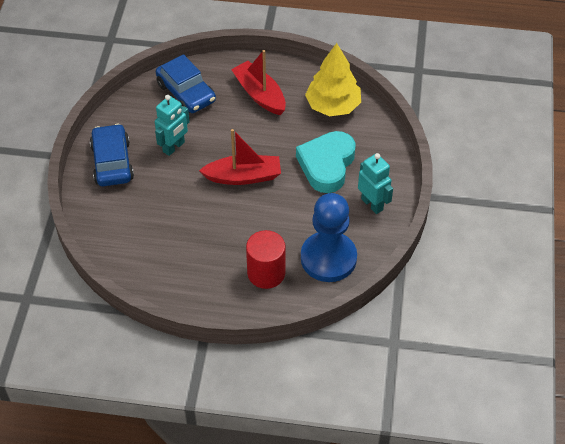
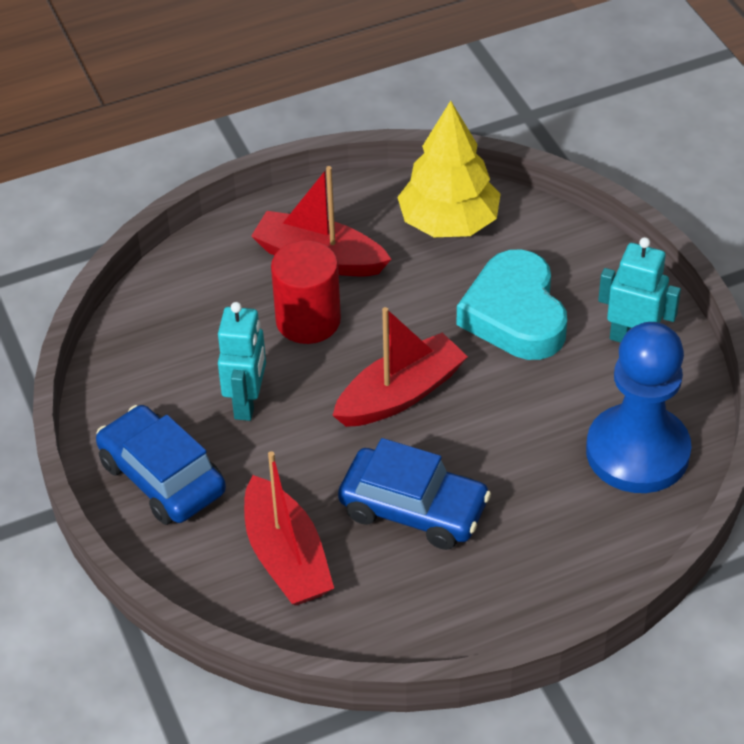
camera: 30 degrees left, 5 degrees down
blue car [156,54,216,113] -> blue car moved to [338,438,491,550]
red cylinder [246,230,286,289] -> red cylinder moved to [271,240,341,344]
none -> red boat [244,451,334,606]

